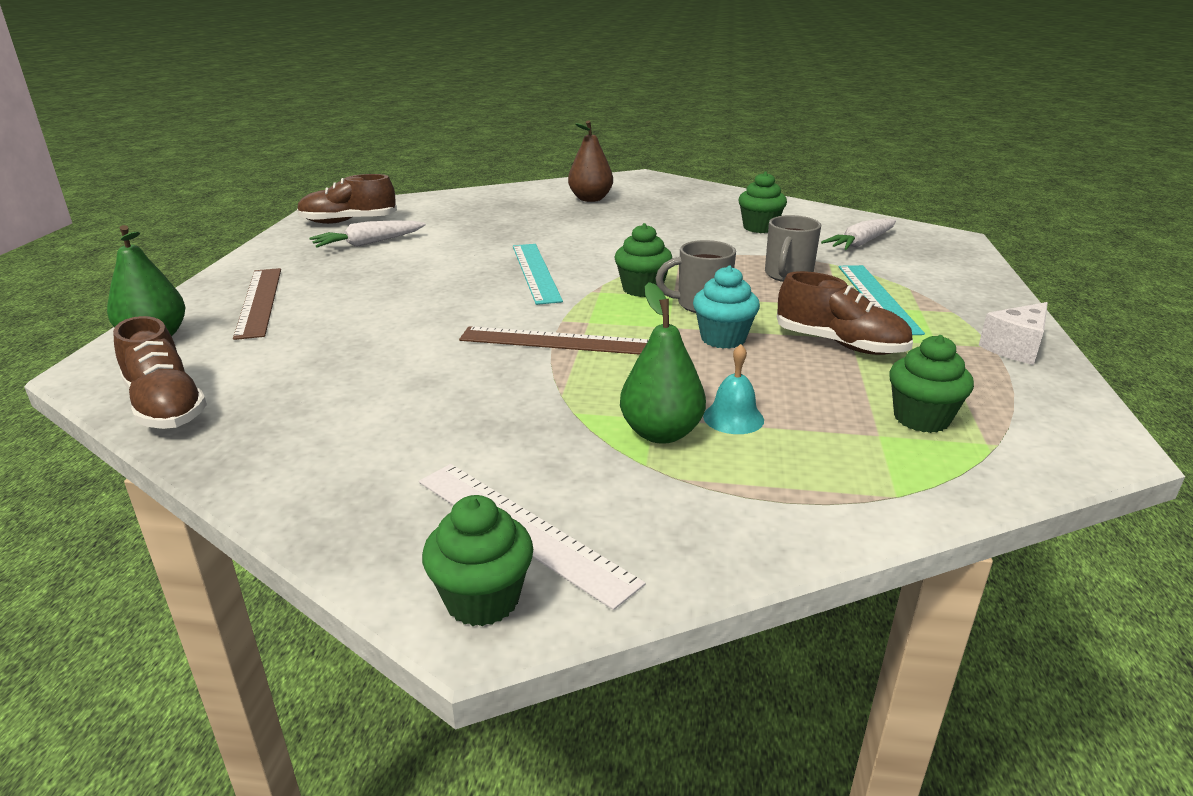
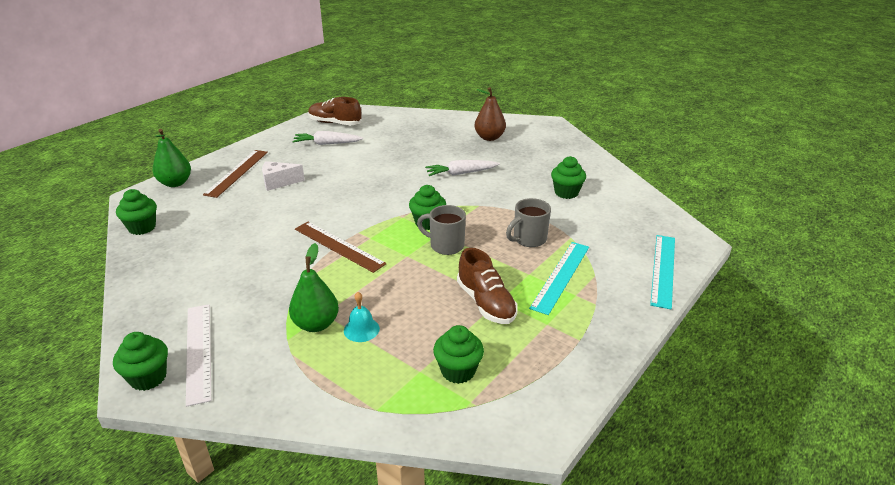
camera: 30 degrees right, 5 degrees up
brown shoe [113,316,207,429] -> green cupcake [116,189,157,235]
turquoise ruler [513,244,563,305] -> turquoise ruler moved to [650,235,675,309]
turquoise cupcake [693,265,760,349] -> none
white carrot [821,218,896,250] -> white carrot moved to [425,160,500,176]
white cheese [978,302,1048,365] -> white cheese moved to [262,161,305,191]

